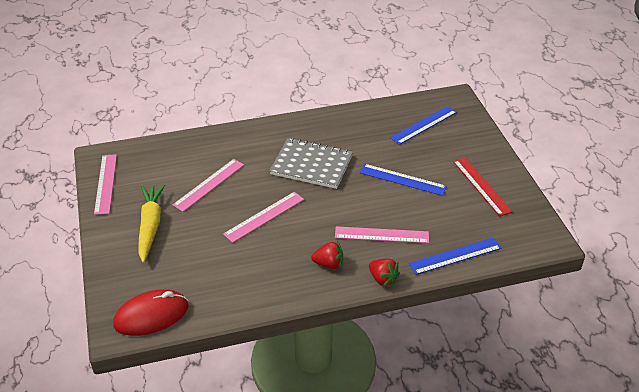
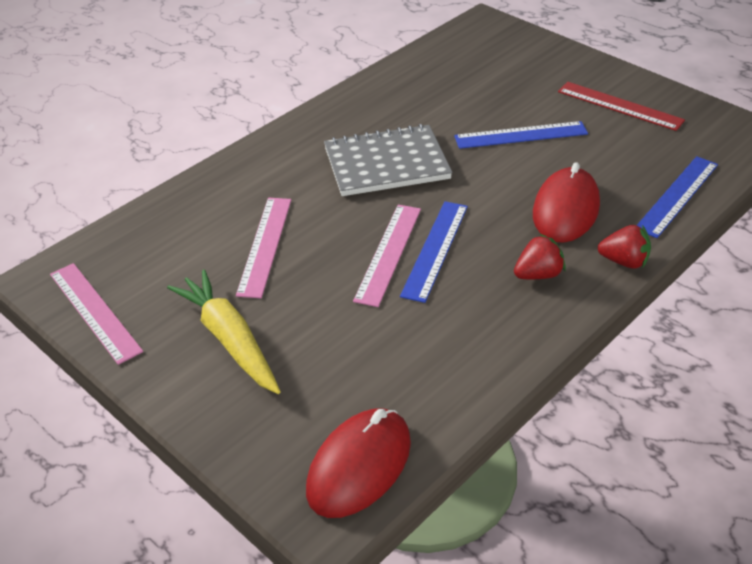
camera: 30 degrees left, 0 degrees up
pink ruler [335,226,429,243] -> red mouse [533,162,600,243]
blue ruler [390,106,457,145] -> blue ruler moved to [400,201,468,303]

